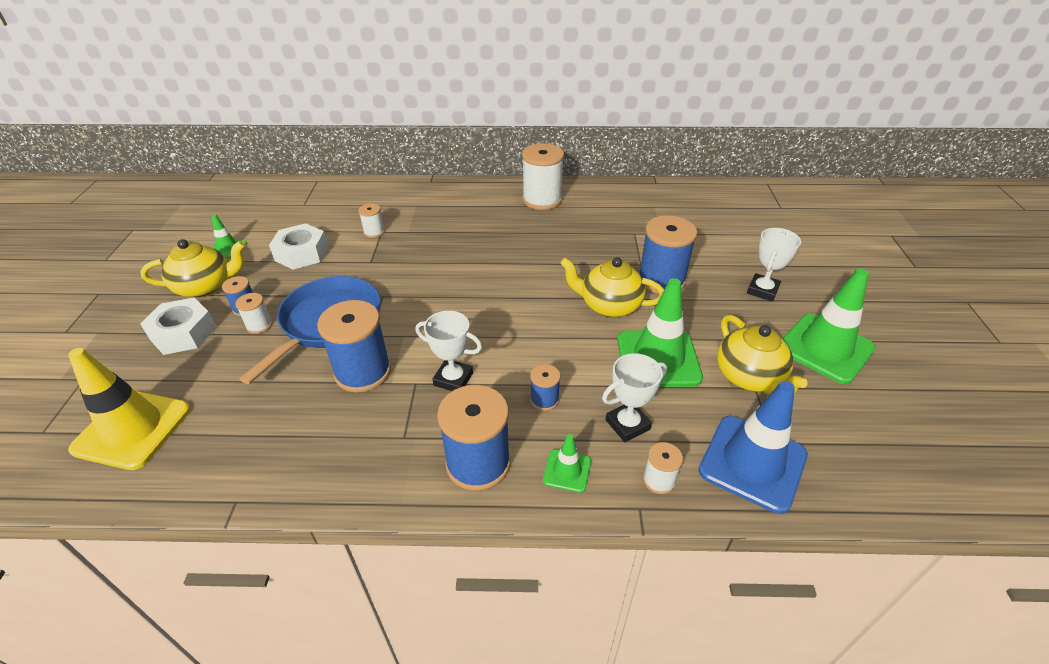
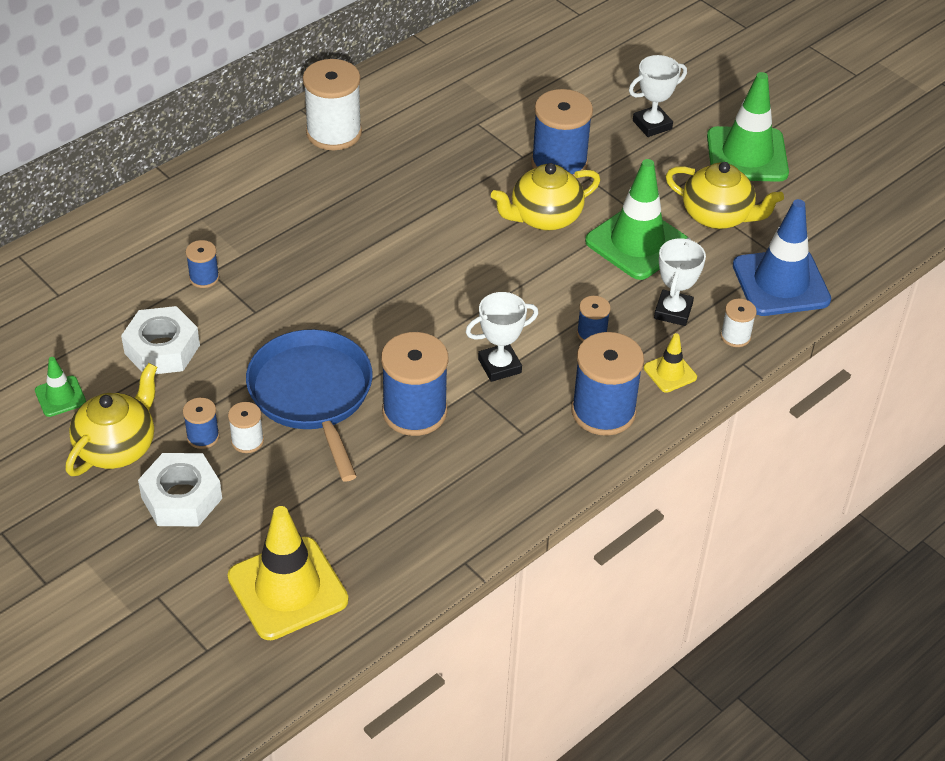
camera: 45 degrees left, 5 degrees up
white spool [358,203,385,238] -> blue spool [186,240,219,288]
green traffic cone [543,434,591,493] -> yellow traffic cone [644,333,697,393]
white trophy [747,228,801,302] -> white trophy turned 75 degrees clockwise [629,55,687,137]

